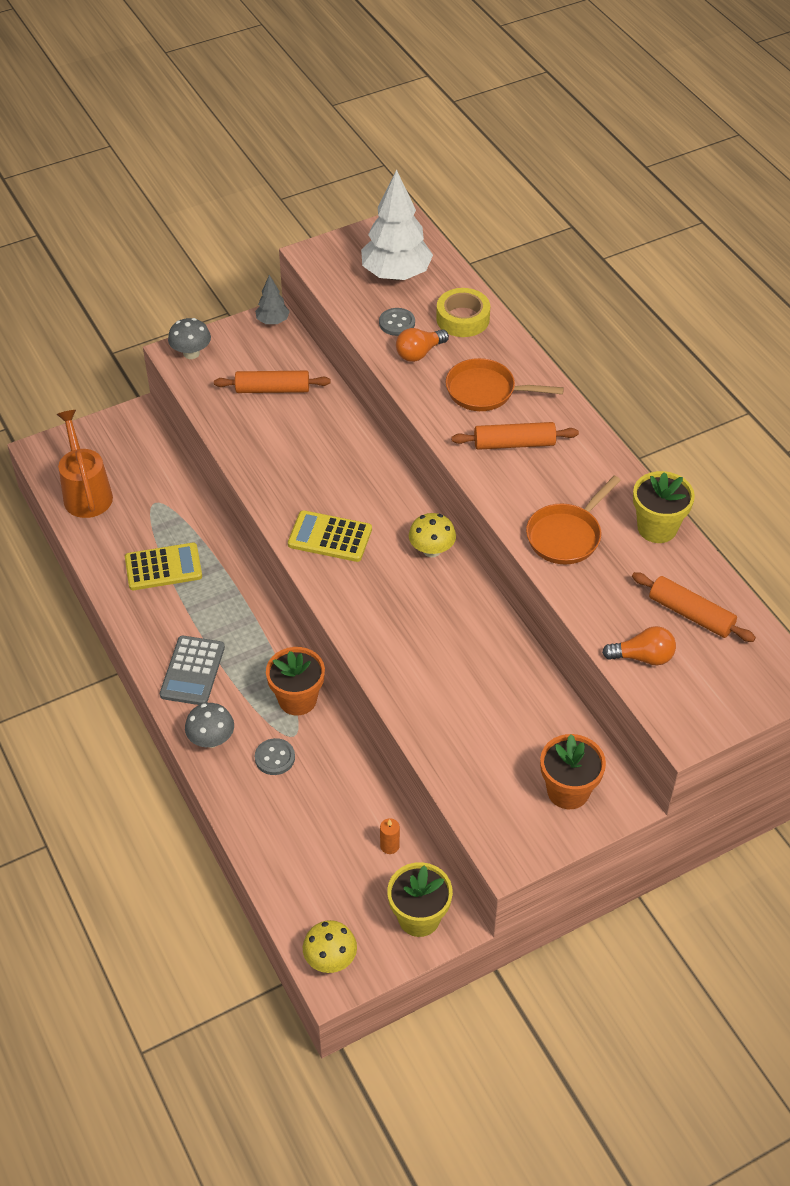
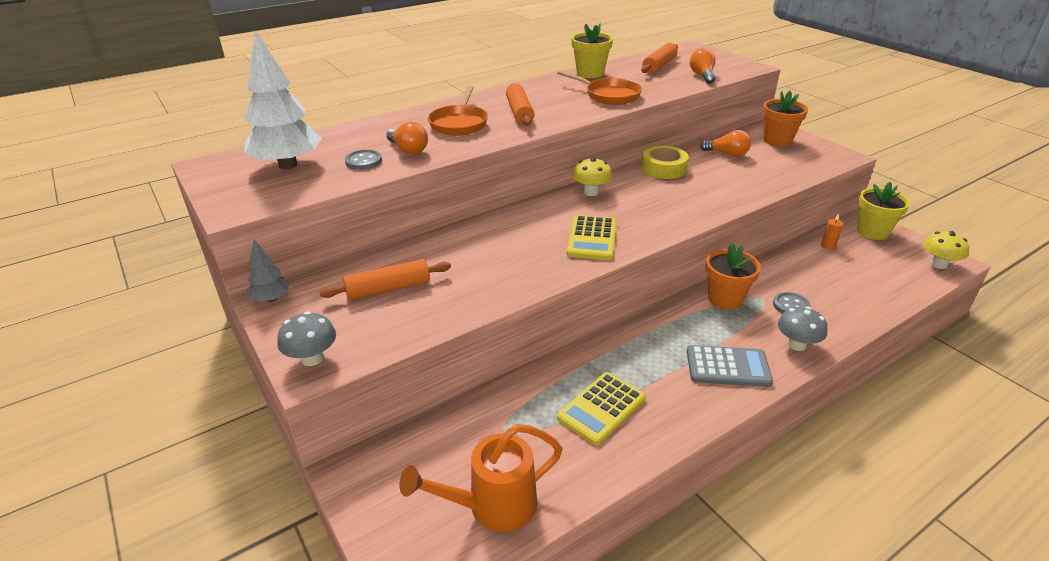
camera: 95 degrees left, 15 degrees down
yellow calculator [125,543,202,590] -> yellow calculator turned 120 degrees counterclockwise [557,372,646,445]
orange rolling pin [214,371,330,393] -> orange rolling pin turned 75 degrees clockwise [320,259,451,300]
yellow tape [436,288,490,337] -> yellow tape moved to [642,146,689,179]
none -> orange light bulb [700,130,751,157]

